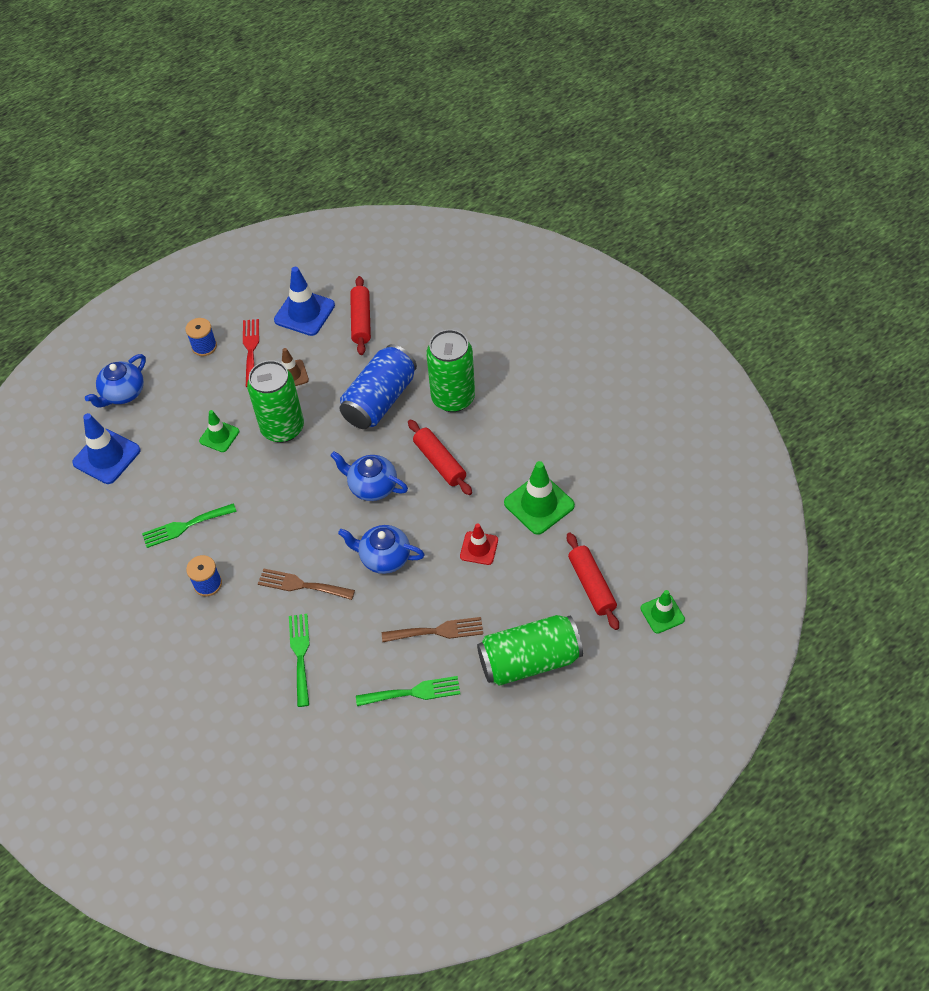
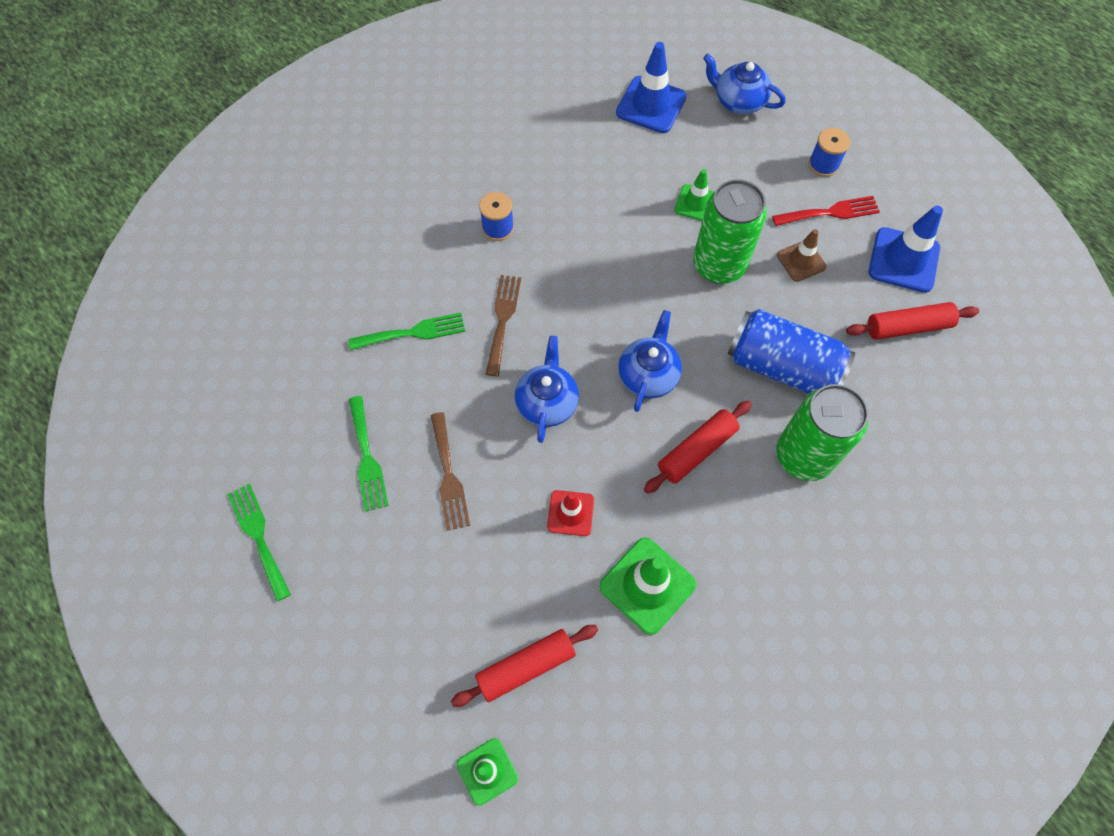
camera: 80 degrees right, 10 degrees up
green fork [142,503,237,548] -> green fork moved to [227,484,291,602]
green can [477,615,583,686] -> none

